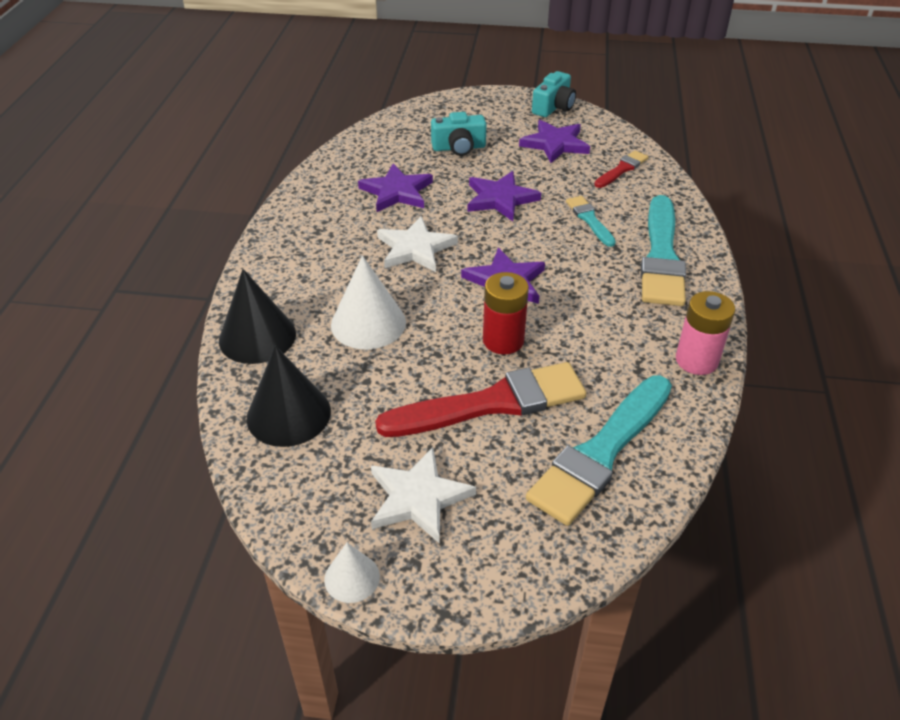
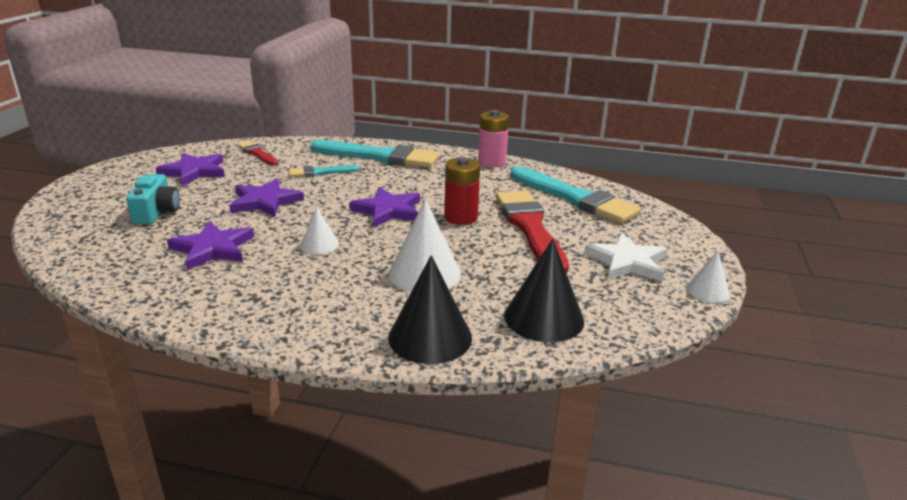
camera: 85 degrees left, 15 degrees down
white star [377,216,458,272] -> white cone [301,206,339,254]
turquoise camera [532,71,576,117] -> none

